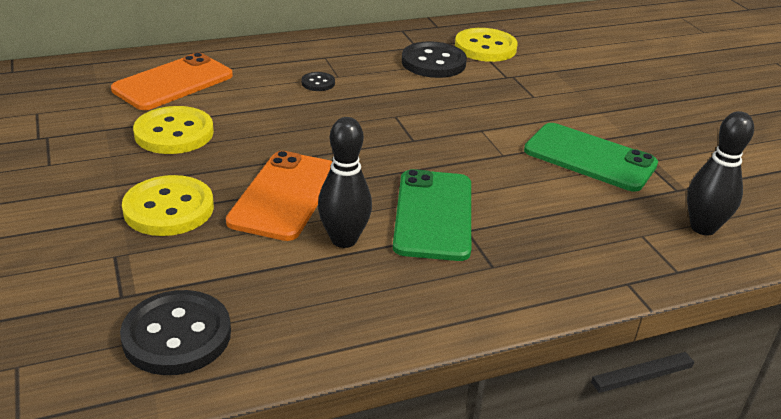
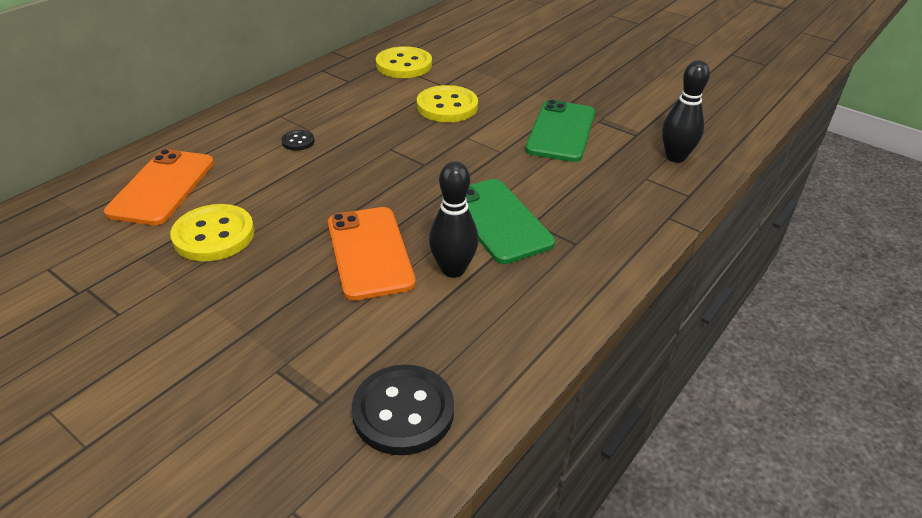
camera: 30 degrees left, 5 degrees up
yellow button [122,175,214,236] -> yellow button moved to [417,85,478,122]
black button [402,41,467,78] -> none
green phone [524,123,658,192] -> green phone turned 75 degrees counterclockwise [525,100,595,162]

